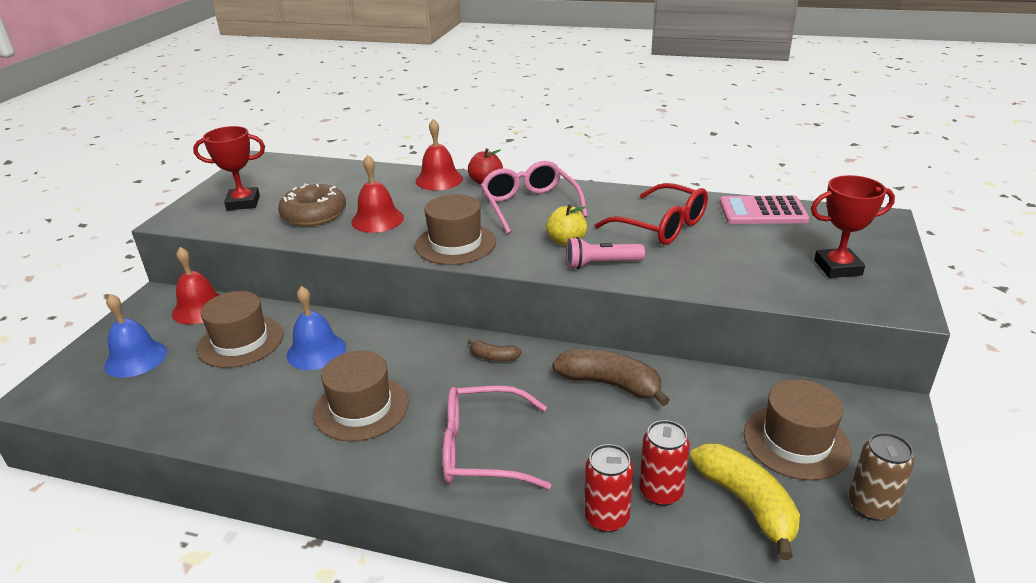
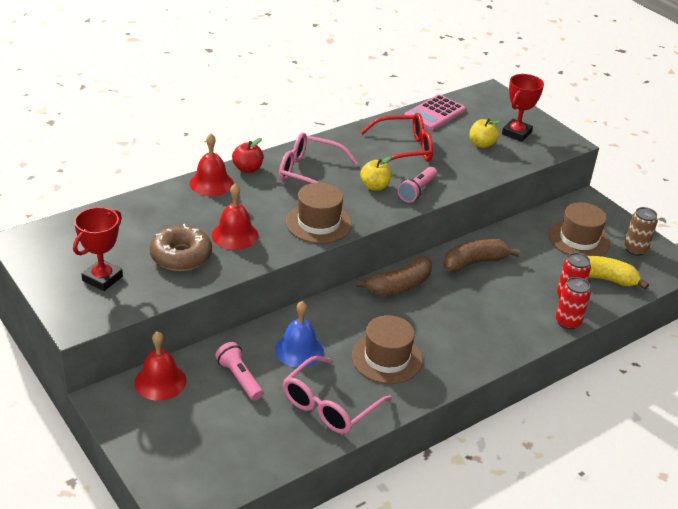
camera: 55 degrees left, 5 degrees up
blue bell [104,294,167,378] -> none
brown hat [197,291,283,368] -> pink flashlight [215,342,263,401]
pink glasses [443,385,551,489] -> pink glasses moved to [283,356,392,434]
brown banana [468,339,522,361] -> brown banana [356,256,432,296], size x2.00
none -> yellow apple [469,118,501,148]

